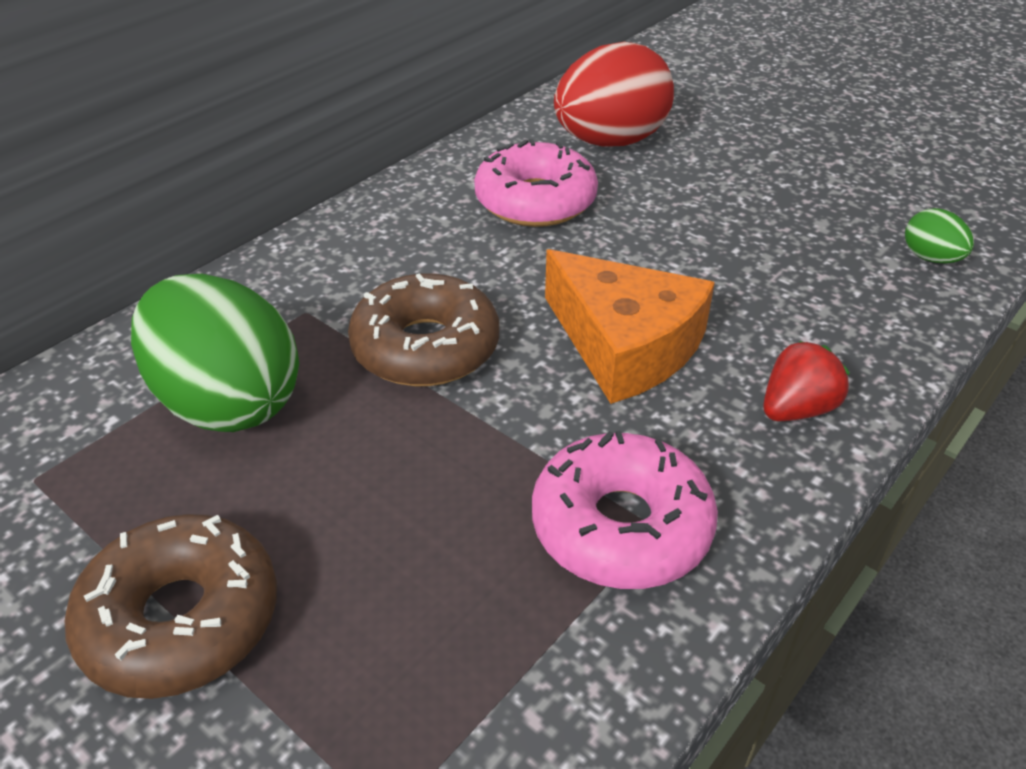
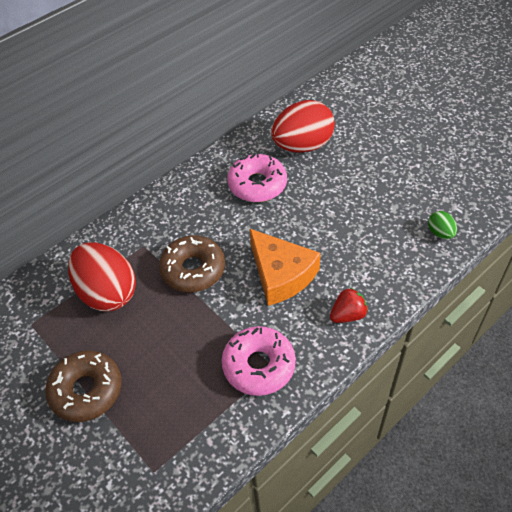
camera: 10 degrees right, 10 degrees up
green egg [131,274,299,432] -> red egg [68,242,136,311]

